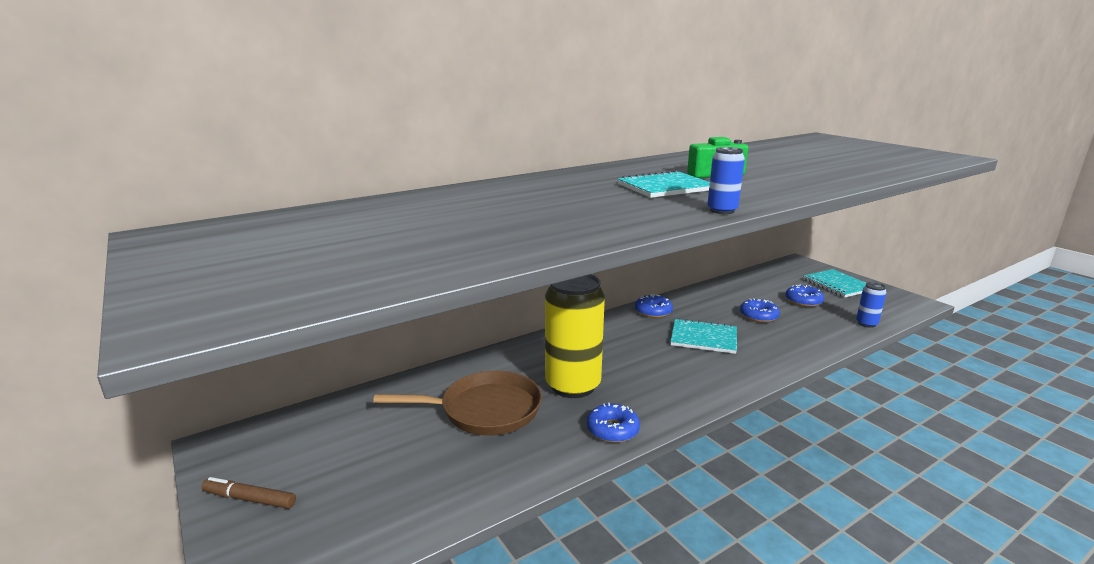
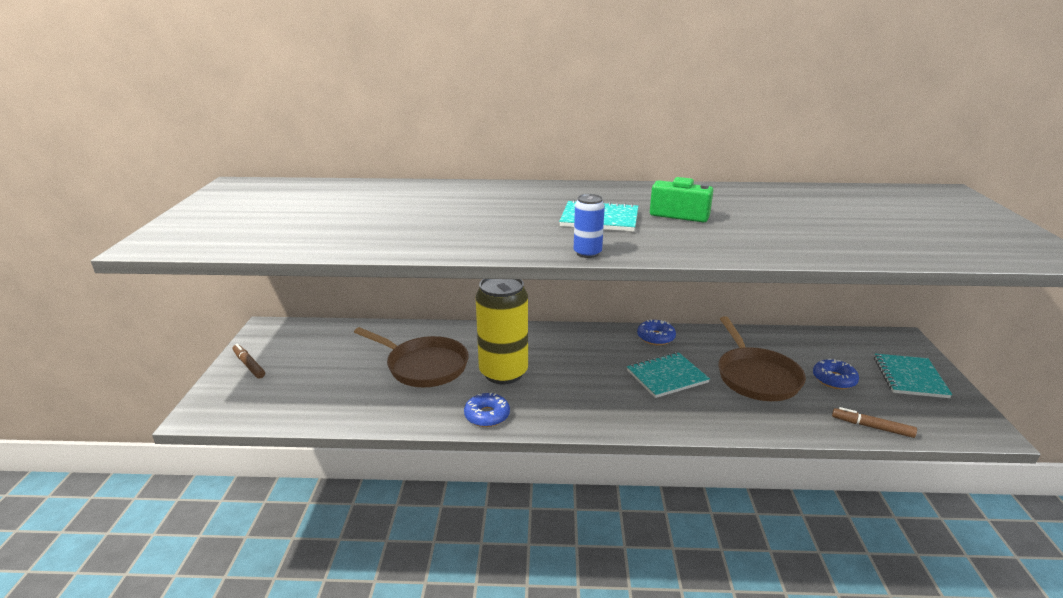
camera: 35 degrees right, 5 degrees up
turquoise notebook [671,318,737,354] -> turquoise notebook turned 75 degrees counterclockwise [627,352,710,398]
blue donut [740,298,780,323] -> brown pan [718,316,806,401]
blue can [856,282,886,328] -> brown marker [832,407,917,438]

